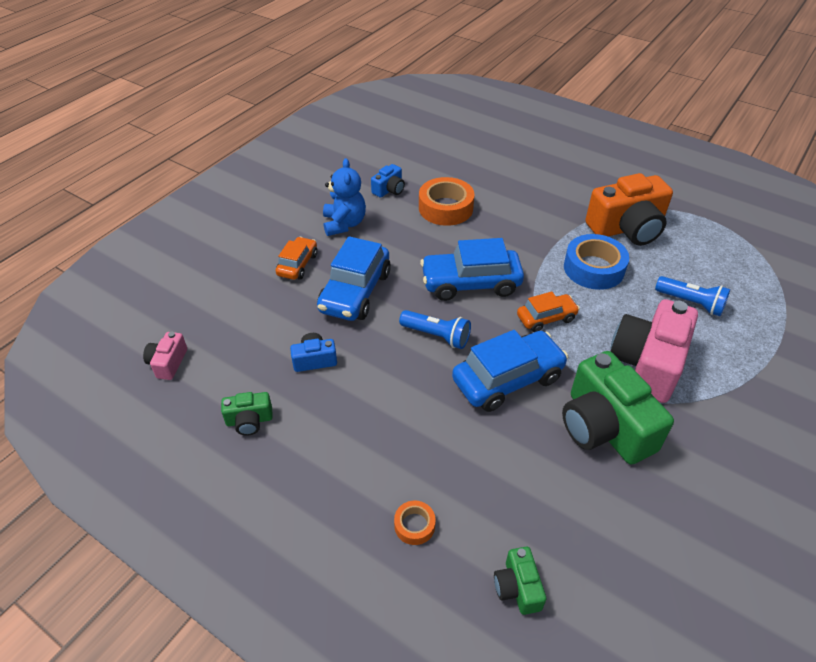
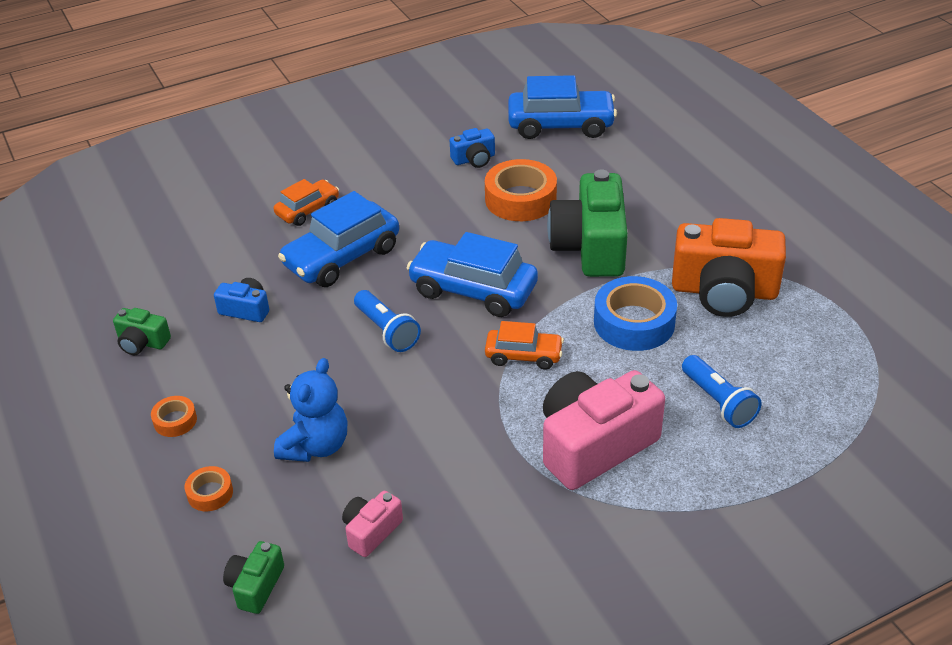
camera: 30 degrees right, 5 degrees down
pink camera [143,332,187,380] -> pink camera moved to [342,490,403,557]
blue teddy bear [323,158,366,236] -> blue teddy bear moved to [274,358,348,462]
blue car [452,330,568,412] -> blue car moved to [508,75,617,139]
green camera [562,351,674,465] -> green camera moved to [547,169,628,277]
none -> orange tape [151,396,197,437]

